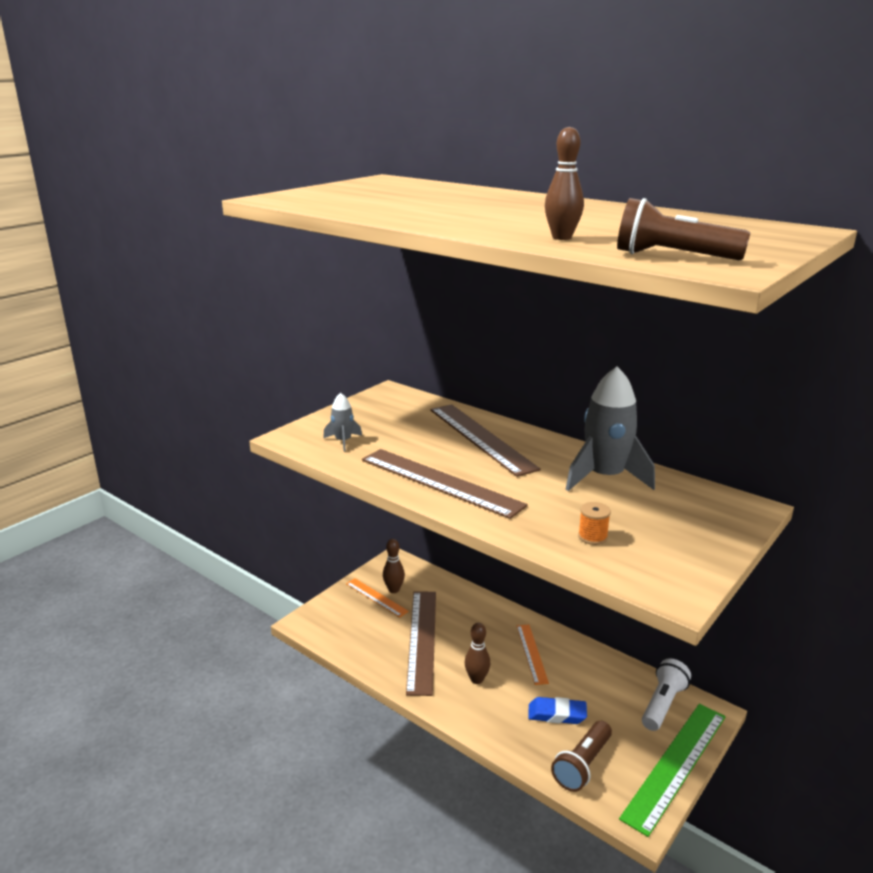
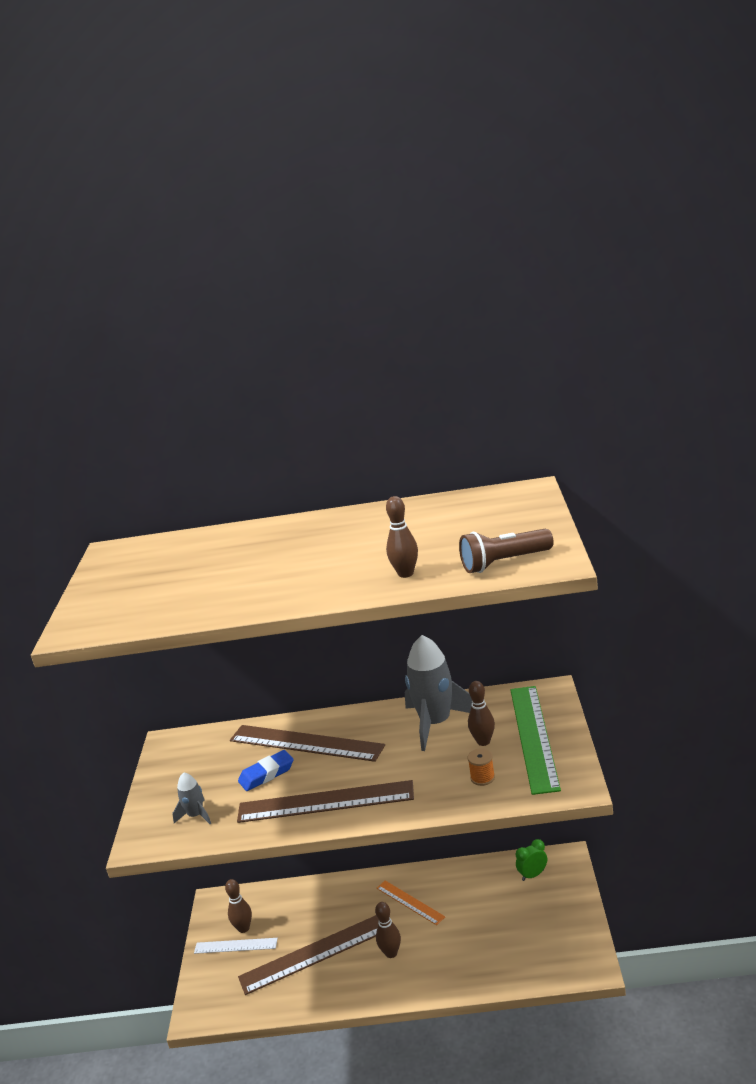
camera: 35 degrees left, 0 degrees up
orange ruler [346,578,409,617] -> white ruler [194,938,278,954]
brown ruler [406,591,436,696] -> brown ruler turned 75 degrees counterclockwise [238,915,379,995]
blue eraser [528,697,587,724] -> blue eraser moved to [238,750,294,791]
brown flashlight [551,721,612,792] -> none
green ruler [619,704,726,837] -> green ruler moved to [510,686,561,795]
white flashlight [642,658,691,731] -> green clock [516,839,547,881]
none -> brown bowling pin [468,681,495,746]

